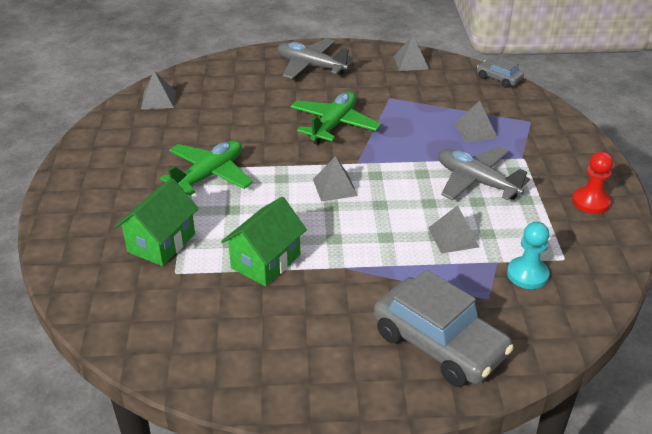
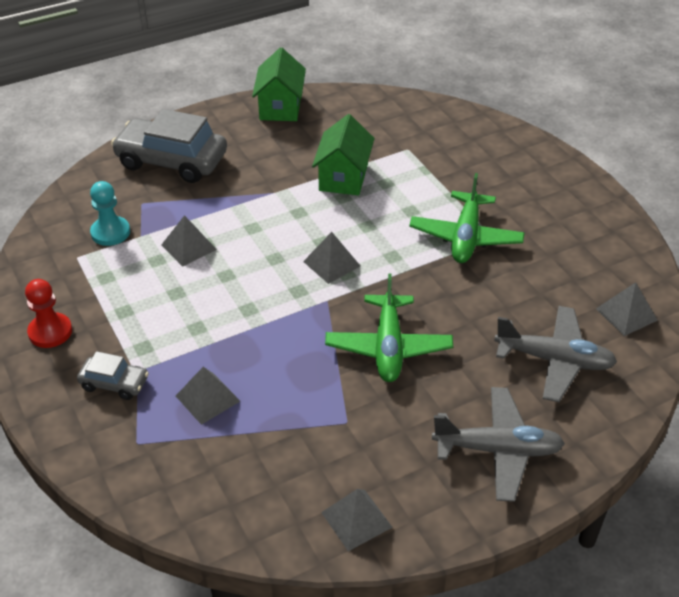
camera: 155 degrees right, 5 degrees up
green house [115,178,199,266] -> green house moved to [252,47,306,121]
grey plane [438,146,530,200] -> grey plane moved to [494,306,617,402]
grey car [477,57,524,88] -> grey car moved to [77,351,149,400]

